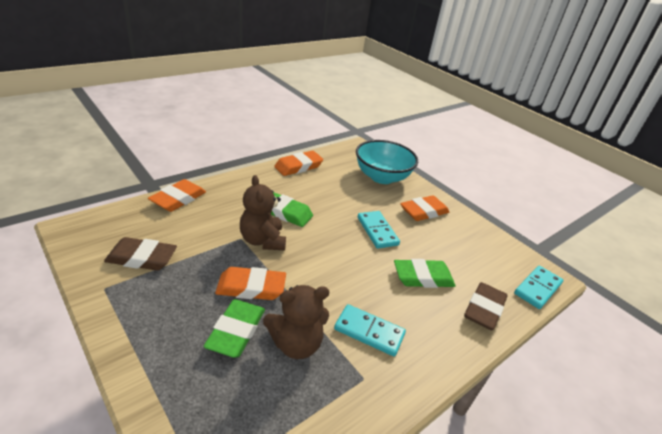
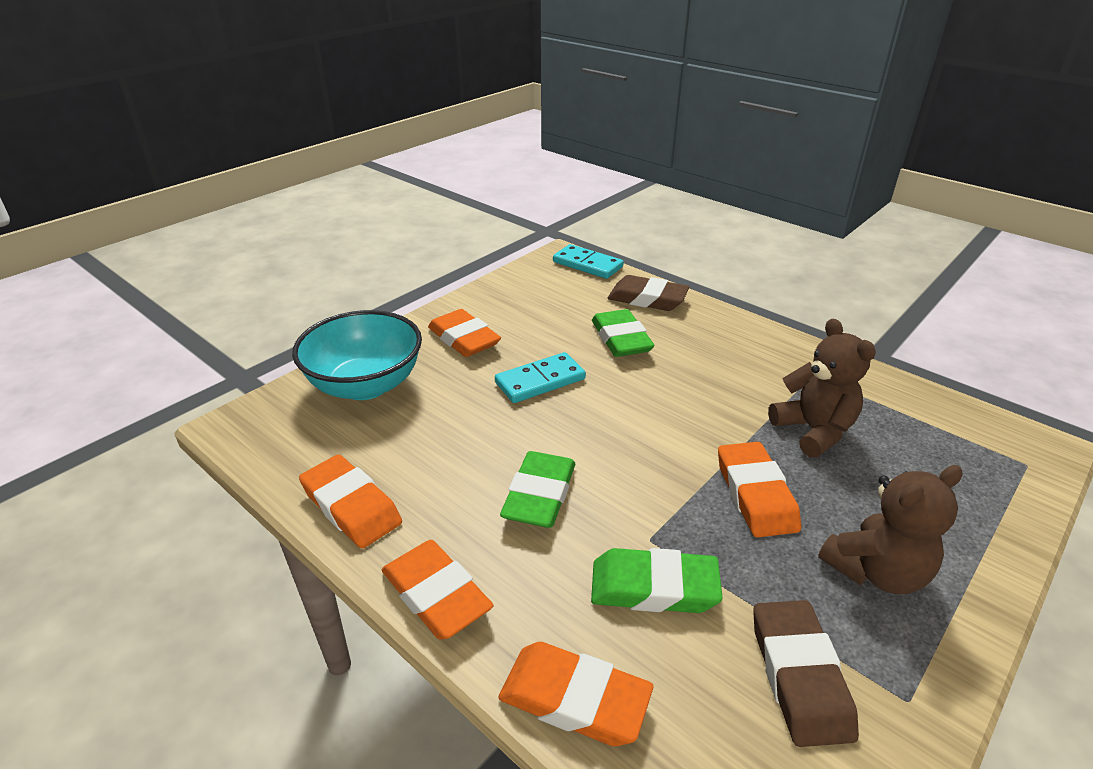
camera: 95 degrees left, 0 degrees up
green eraser [204,299,265,358] -> green eraser moved to [591,548,723,613]
brown teddy bear [240,175,286,250] -> brown teddy bear moved to [818,465,962,594]
turquoise domino [334,304,406,357] -> none
none -> orange eraser [382,540,494,640]

